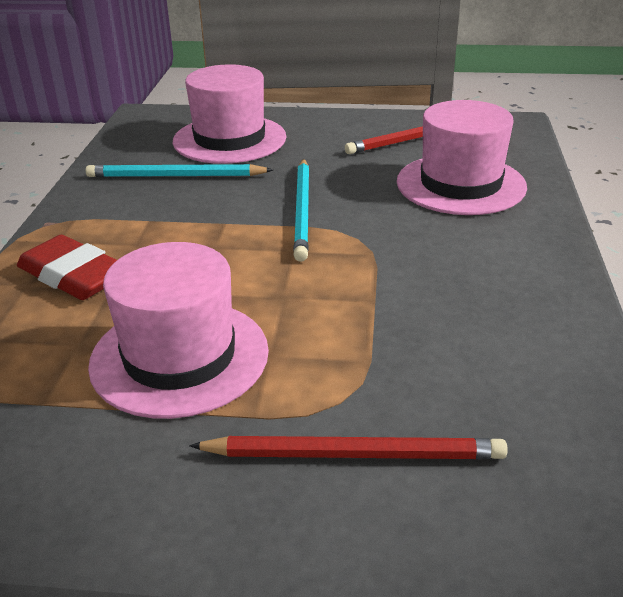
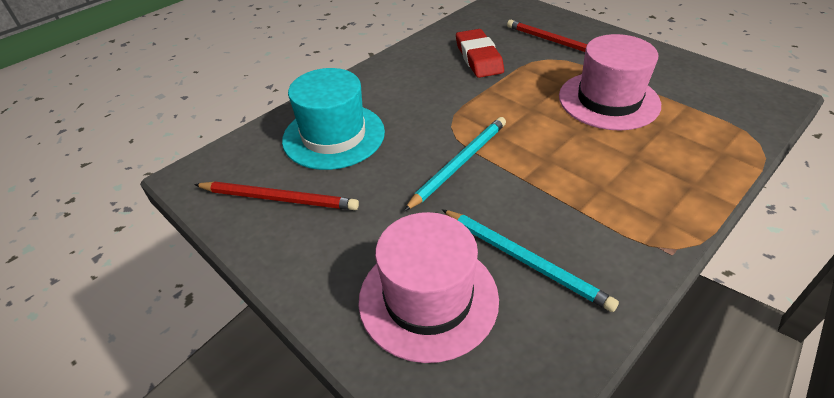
camera: 140 degrees left, 10 degrees up
red eraser [17,235,117,300] -> red eraser moved to [456,29,504,78]
pink hat [397,100,527,215] -> turquoise hat [282,68,385,170]

